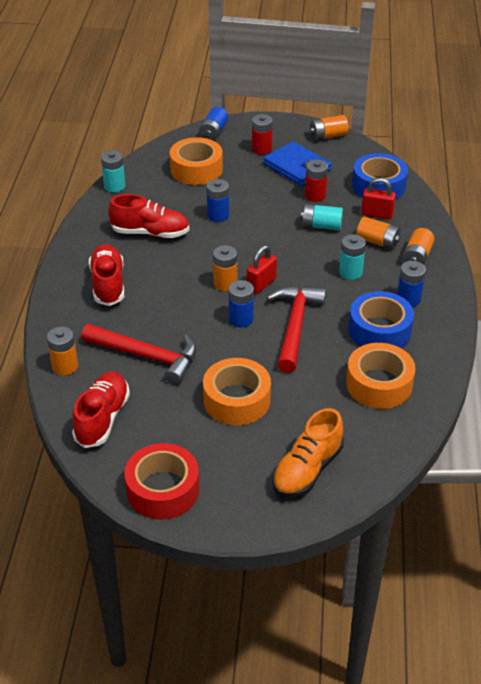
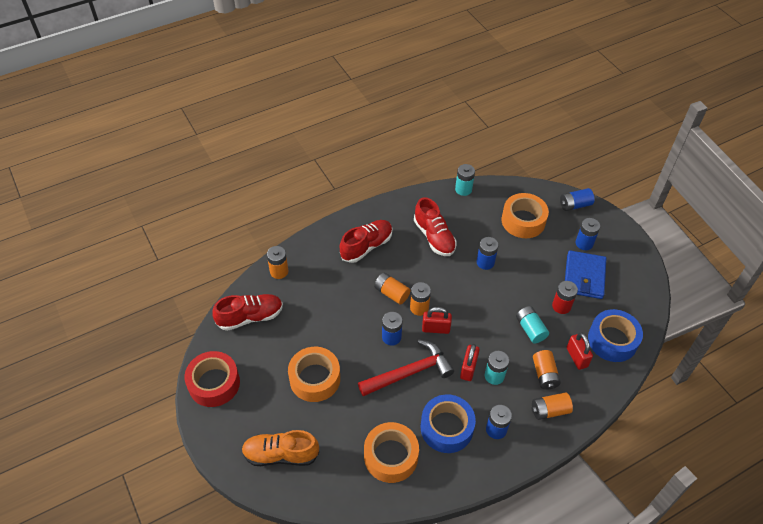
camera: 55 degrees right, 10 degrees up
red hammer [81,324,196,385] -> none
red battery [252,114,273,155] -> blue battery [576,218,600,250]
orange battery [310,115,348,140] -> orange battery moved to [374,273,411,305]
none -> red padlock [460,344,480,381]

